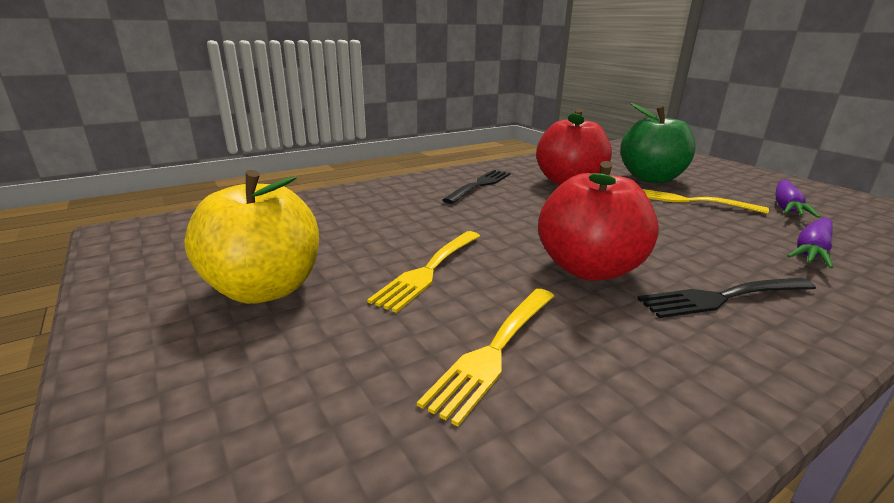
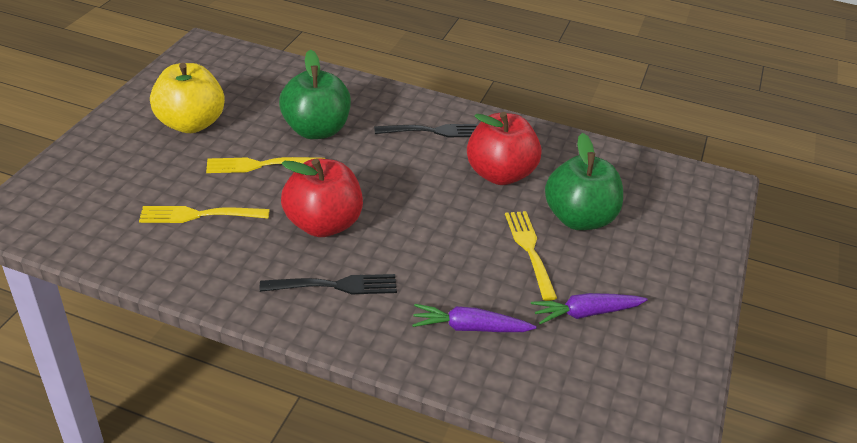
camera: 50 degrees right, 15 degrees up
black fork [637,278,816,318] -> black fork turned 135 degrees clockwise [260,274,397,294]
none -> green apple [279,50,351,139]

